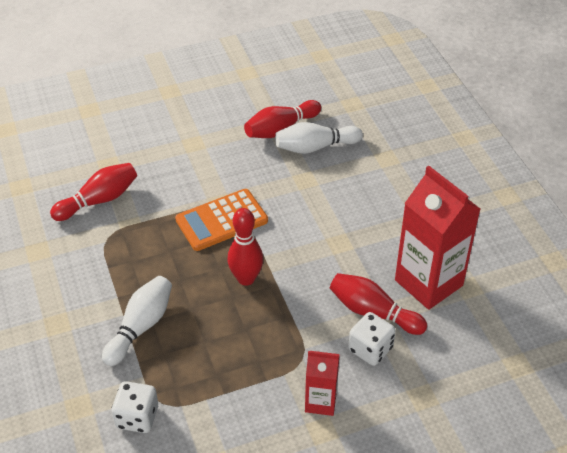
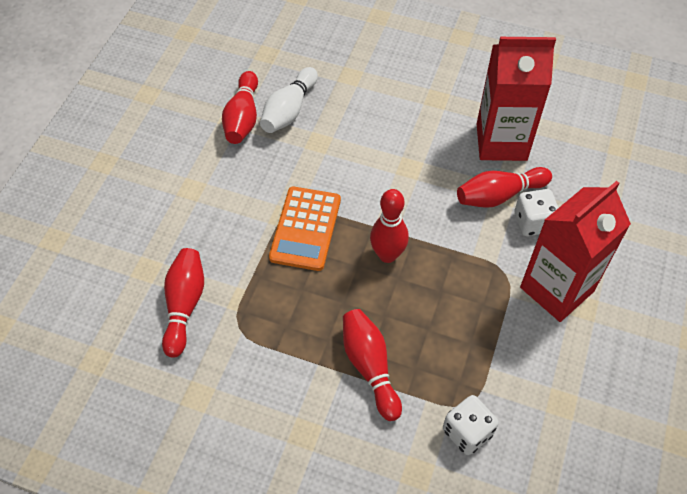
camera: 50 degrees left, 10 degrees up
white bowling pin [102,276,172,366] -> red bowling pin [343,309,402,421]
red carton [305,351,340,416] -> red carton [520,181,631,322], size x1.88

